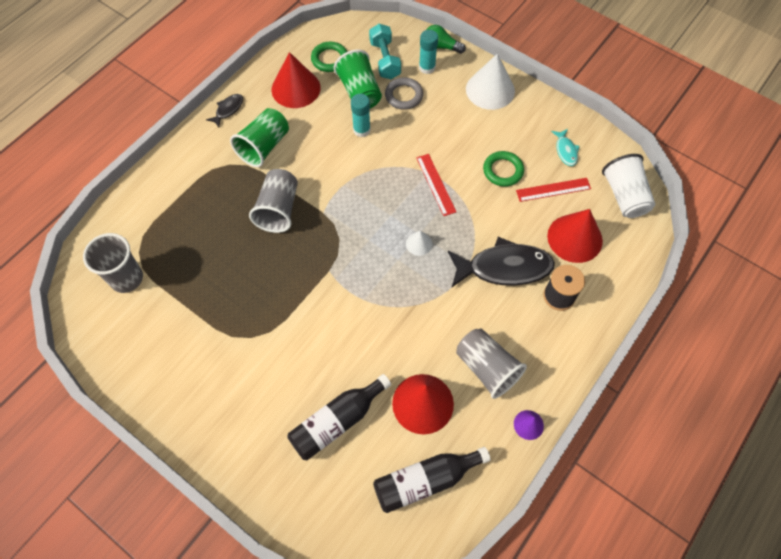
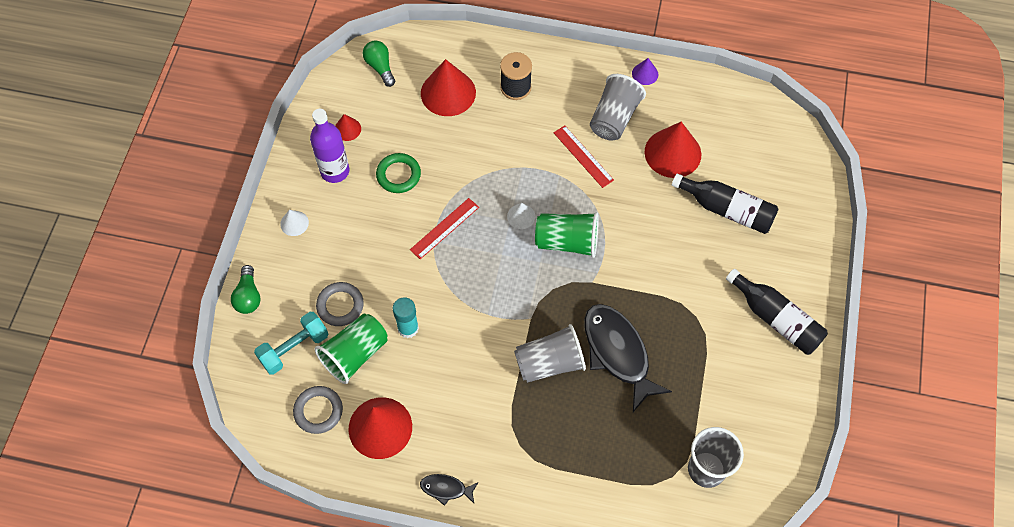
camera: 115 degrees left, 0 degrees up
green cup [230,108,289,167] -> green cup moved to [535,212,599,258]
green ring [311,42,347,72] -> grey ring [293,386,343,434]
black bottle [373,447,491,513] -> black bottle moved to [726,269,828,355]
turquoise glue stick [419,30,438,74] -> none
black fish [448,237,555,287] -> black fish moved to [584,304,672,412]
white cone [466,54,515,110] -> white cone [280,210,309,236], size x0.48
red ruler [516,178,591,202] -> red ruler moved to [554,125,614,188]
turquoise fish [551,129,579,166] -> red cone [335,114,361,141]
white cup [602,154,655,218] -> green light bulb [363,41,395,87]
none -> purple bottle [310,109,349,183]

